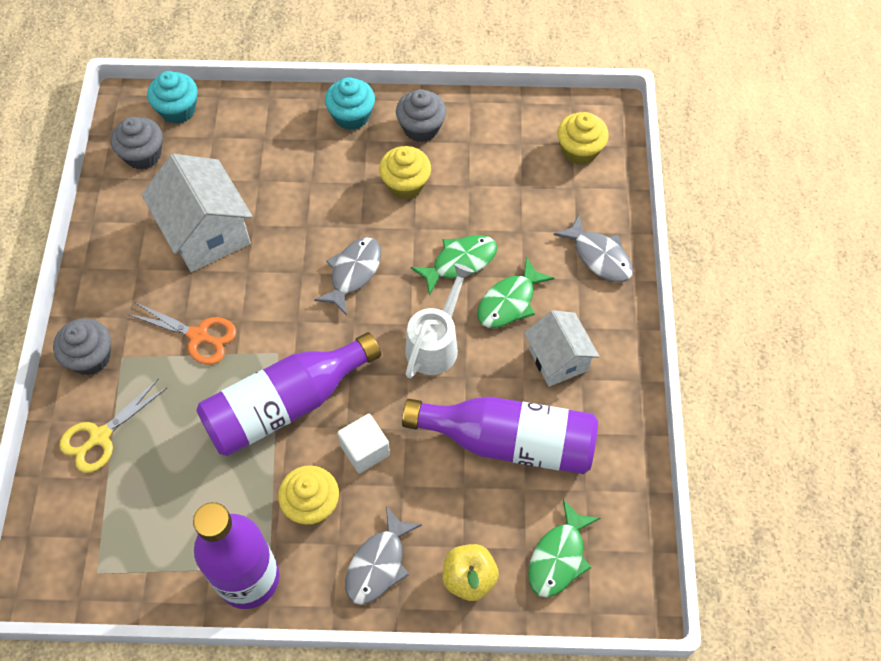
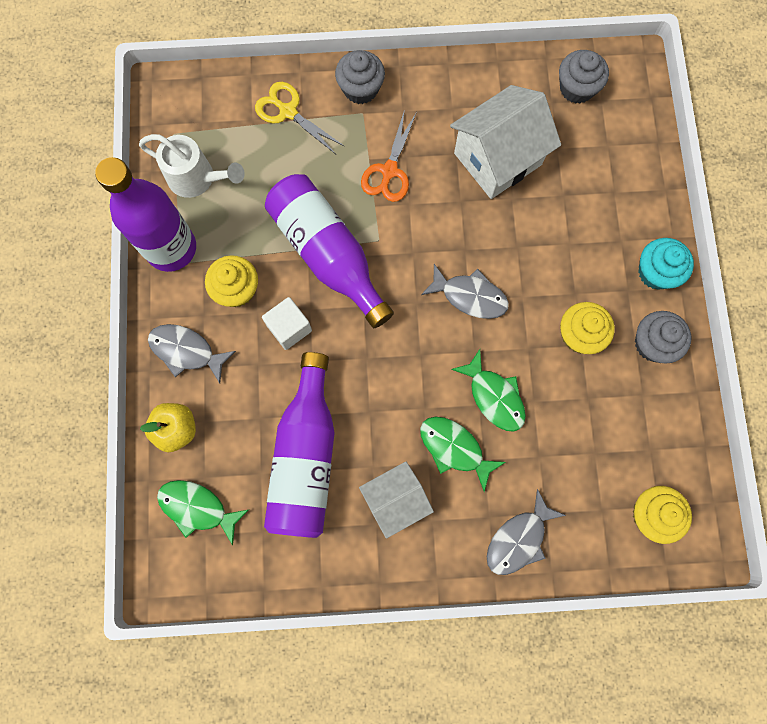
camera: 85 degrees right, 15 degrees up
turquoise cupcake [147,71,198,124] -> none
white watering can [405,263,474,378] -> white watering can moved to [139,134,245,198]

